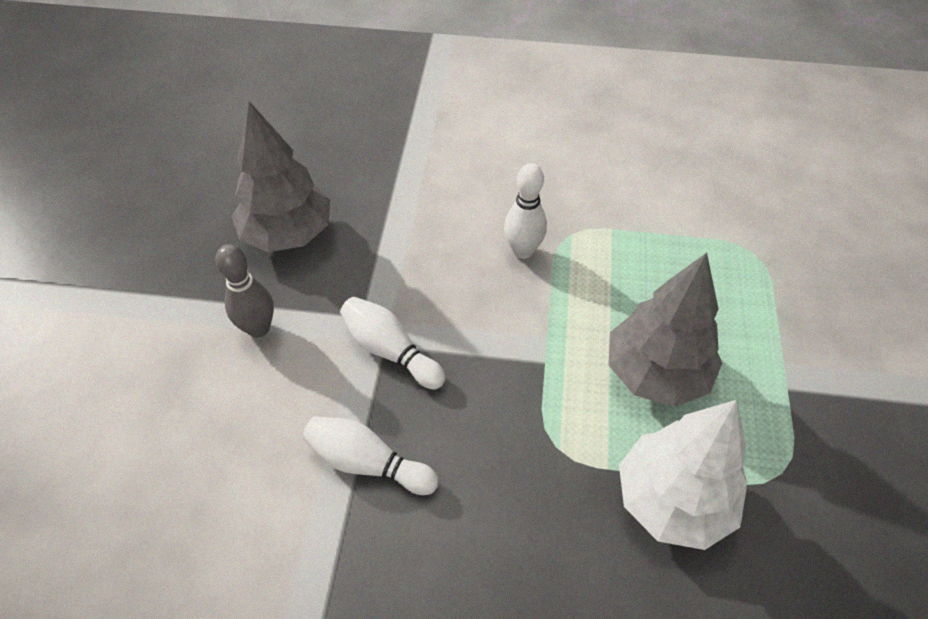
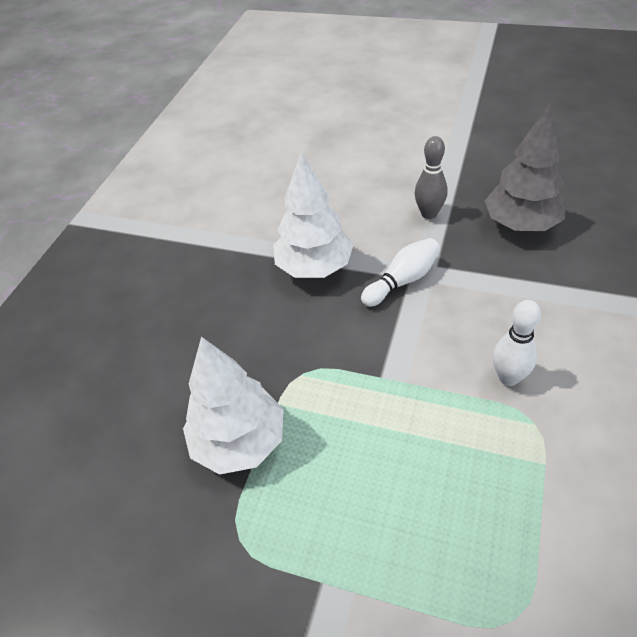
camera: 105 degrees right, 5 degrees down
white bowling pin [303,416,439,495] -> white tree [273,152,354,278]
grey tree [608,253,722,407] -> none

